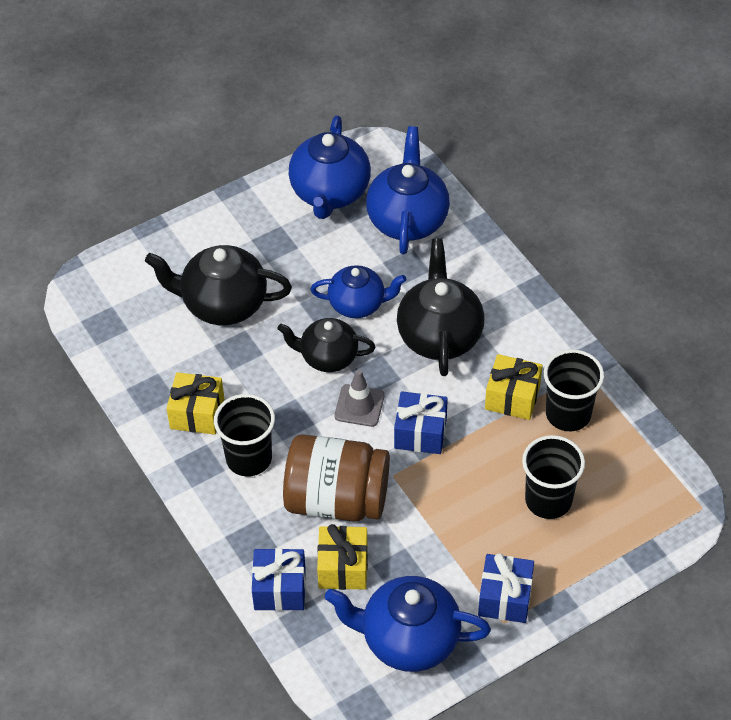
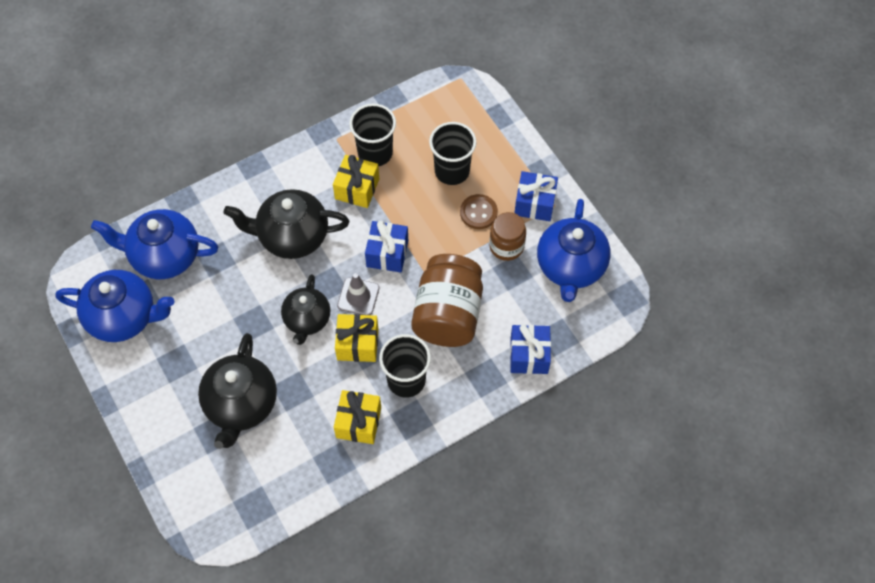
camera: 90 degrees left, 10 degrees up
blue teapot [311,265,406,318] -> none
yellow gift [317,524,368,590] -> yellow gift moved to [335,314,378,362]
none -> brown button [460,194,498,229]
none -> brown jar [489,212,526,261]

